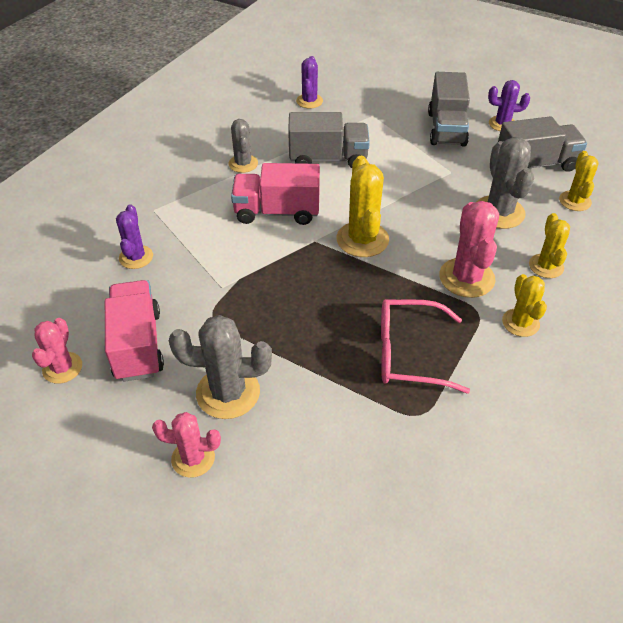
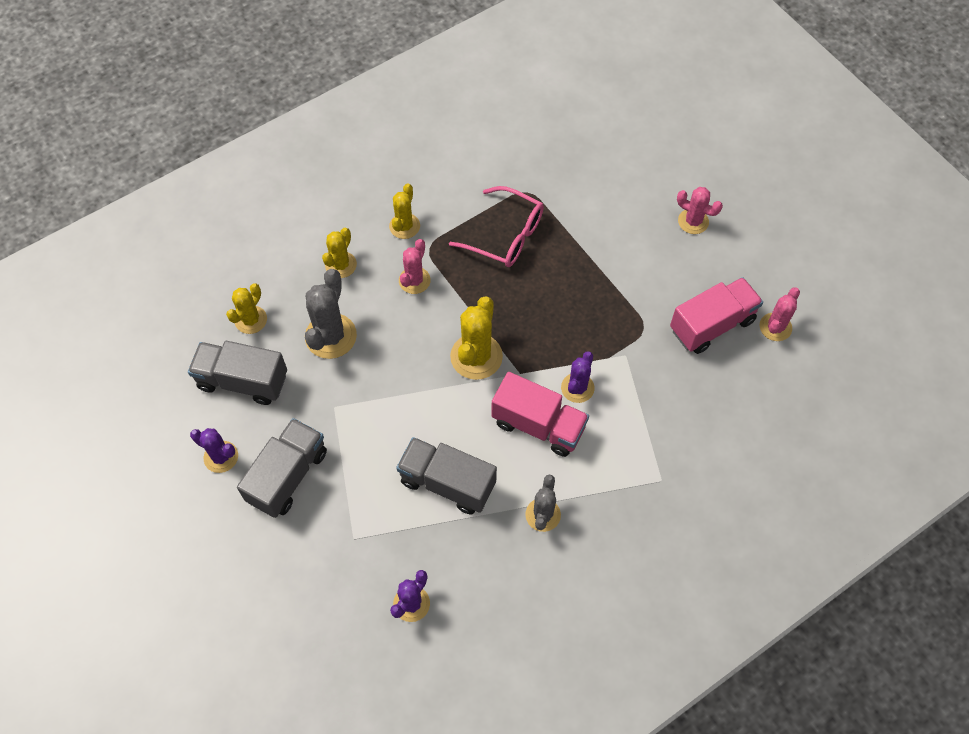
camera: 155 degrees left, 15 degrees up
pink truck [105,280,164,382] -> pink truck turned 135 degrees counterclockwise [670,277,763,354]
purple cactus [116,204,153,269] -> purple cactus moved to [561,351,595,403]
grey cactus [169,315,272,419] -> none
pink cactus [439,201,499,298] -> pink cactus [399,239,431,294], size x0.63

